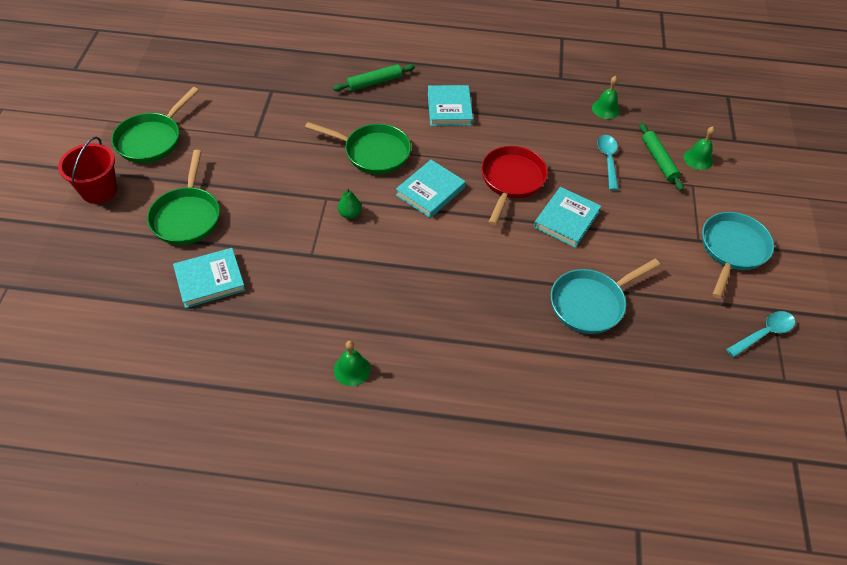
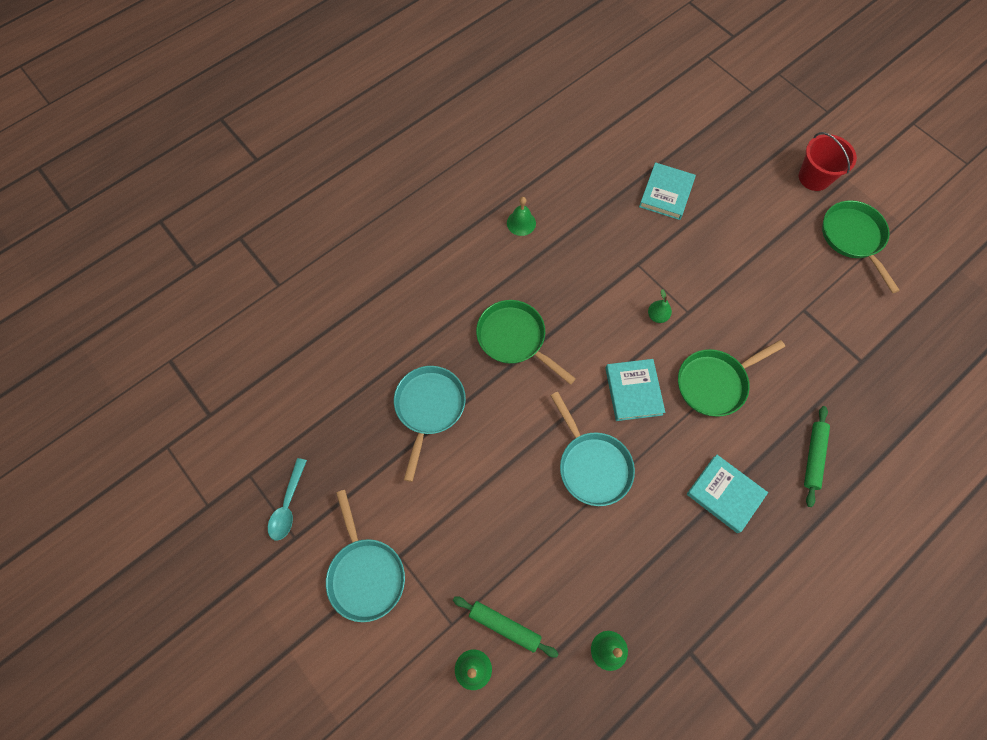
camera: 135 degrees right, 15 degrees up
green pan [147,150,220,245] -> green pan moved to [476,300,576,385]
red pan [481,146,548,225] -> turquoise pan [550,392,635,506]
turquoise book [534,187,601,248] -> none
turquoise spoon [597,135,619,190] -> none

